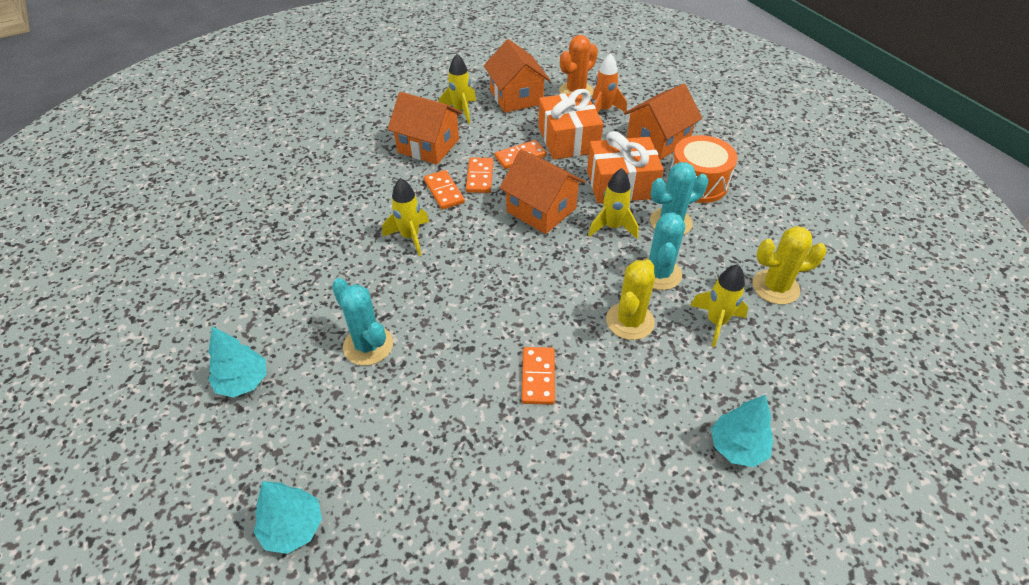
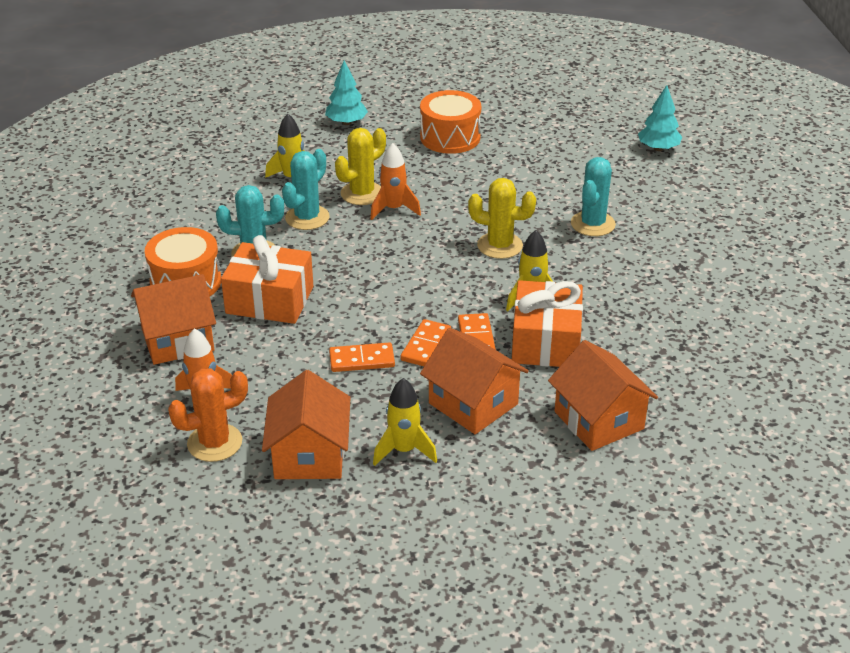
camera: 160 degrees left, 10 degrees down
turquoise tree [208,326,266,397] -> none
turquoise cactus [332,278,393,366] -> turquoise cactus turned 45 degrees clockwise [571,157,616,236]
orange house [499,149,585,234] -> orange house moved to [548,340,658,451]
orange domino [522,347,555,405] -> none
orange gift [538,89,603,160] -> orange gift moved to [512,280,583,367]
yellow rocket [588,168,639,239] -> none
yellow cactus [752,226,827,305] -> yellow cactus moved to [468,178,536,259]
none -> orange rocket [370,143,421,220]
none -> orange drum [420,90,481,154]

